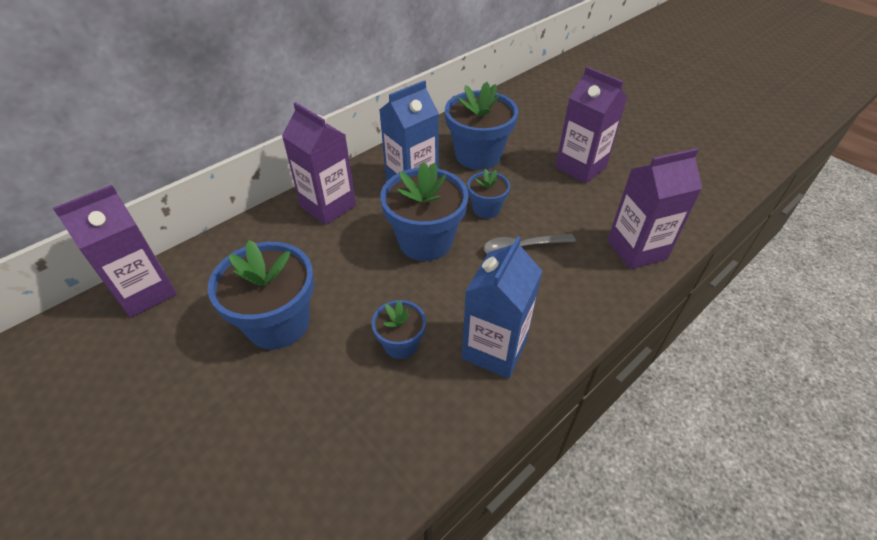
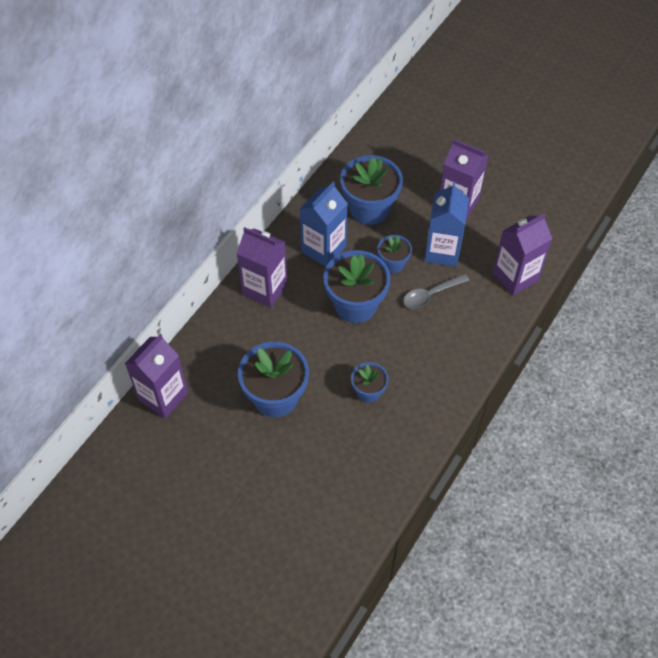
camera: 15 degrees left, 10 degrees up
blue carton [462,236,542,379] -> blue carton moved to [424,182,469,267]

